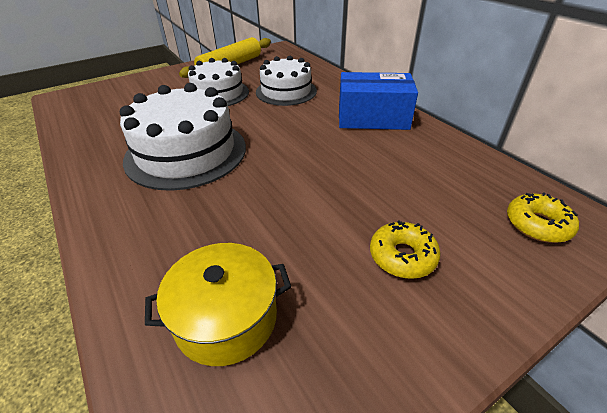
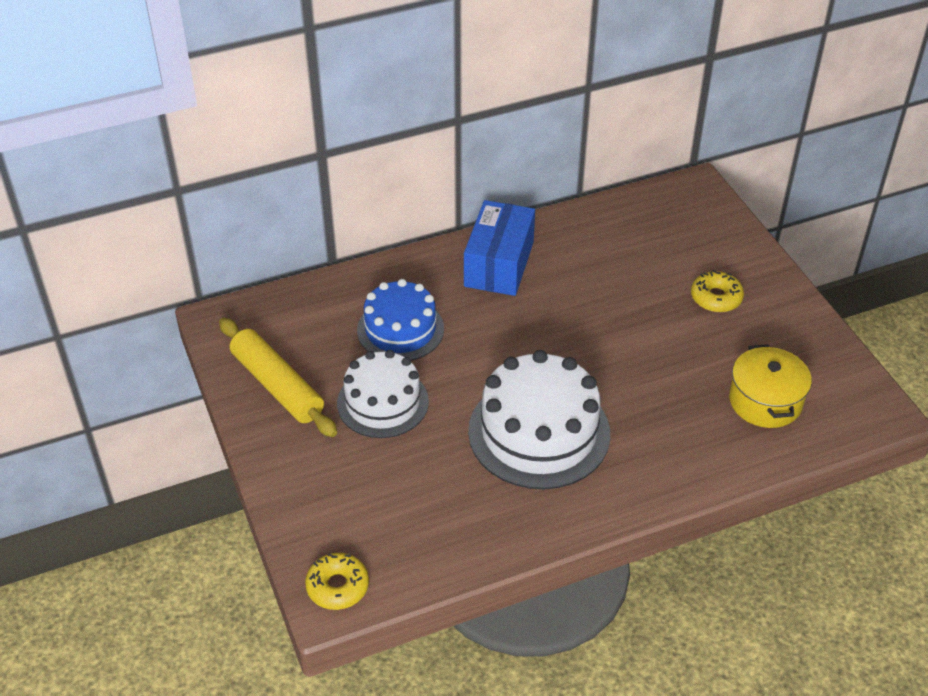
camera: 80 degrees left, 5 degrees up
white cake [256,56,317,106] -> blue cake [357,279,444,361]
yellow donut [507,192,579,243] -> yellow donut moved to [305,553,369,610]

